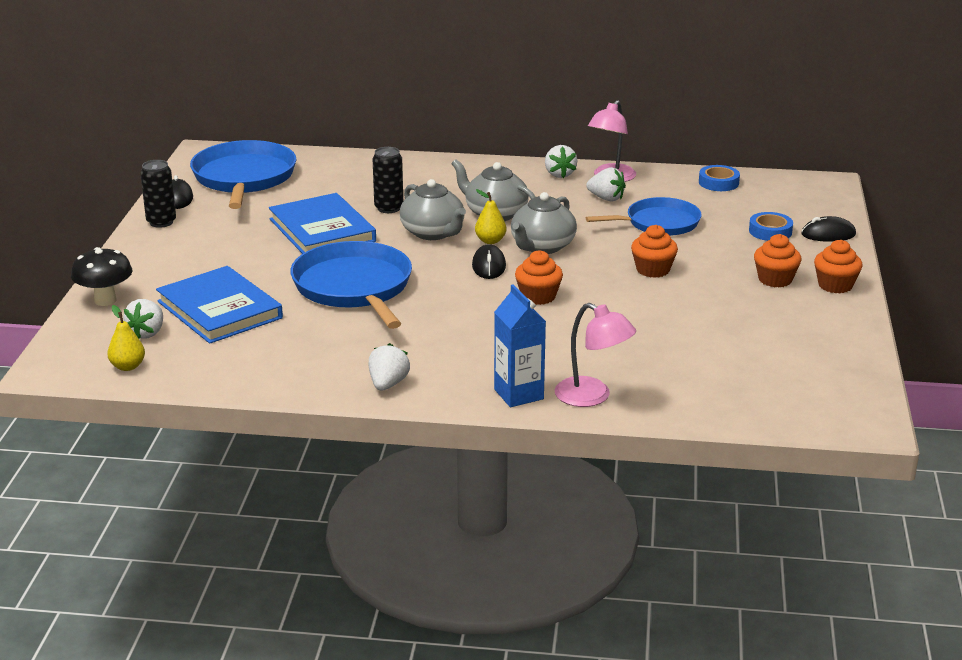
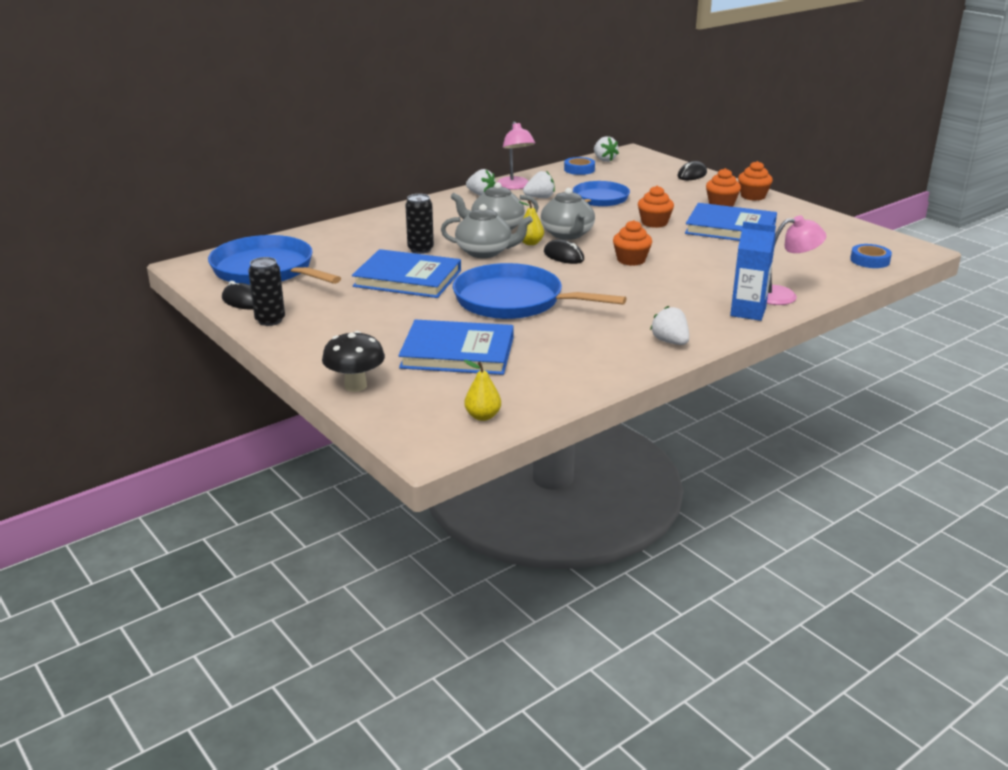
camera: 45 degrees left, 0 degrees up
white strawberry [123,299,163,339] -> white strawberry moved to [594,136,619,162]
blue tape [749,212,793,241] -> blue tape moved to [850,244,892,268]
none -> blue book [685,203,777,241]

